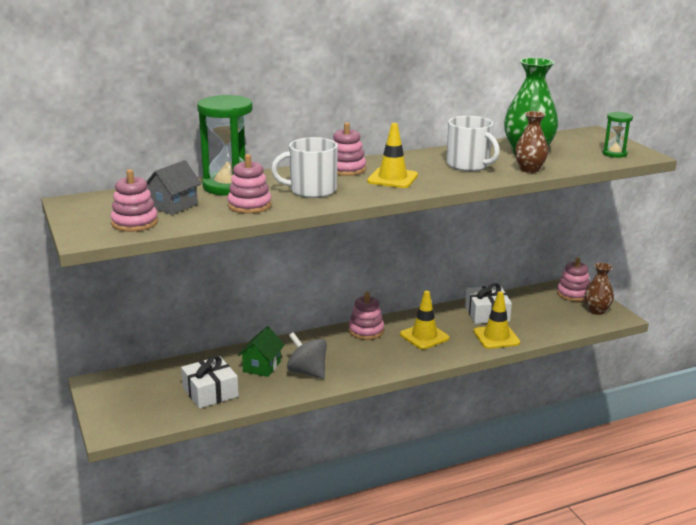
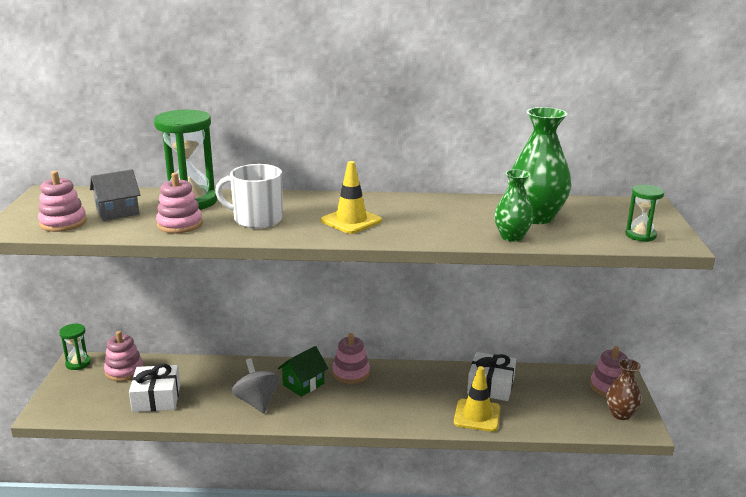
camera: 25 degrees right, 0 degrees up
green house [238,326,285,377] -> green house moved to [278,346,328,397]
pink stacking toy [333,122,366,176] -> pink stacking toy moved to [104,331,144,381]
yellow traffic cone [400,291,450,349] -> none
white mug [447,116,500,171] -> none
brown vase [515,111,548,173] -> green vase [494,170,534,242]
none -> green hourglass [59,324,91,370]

